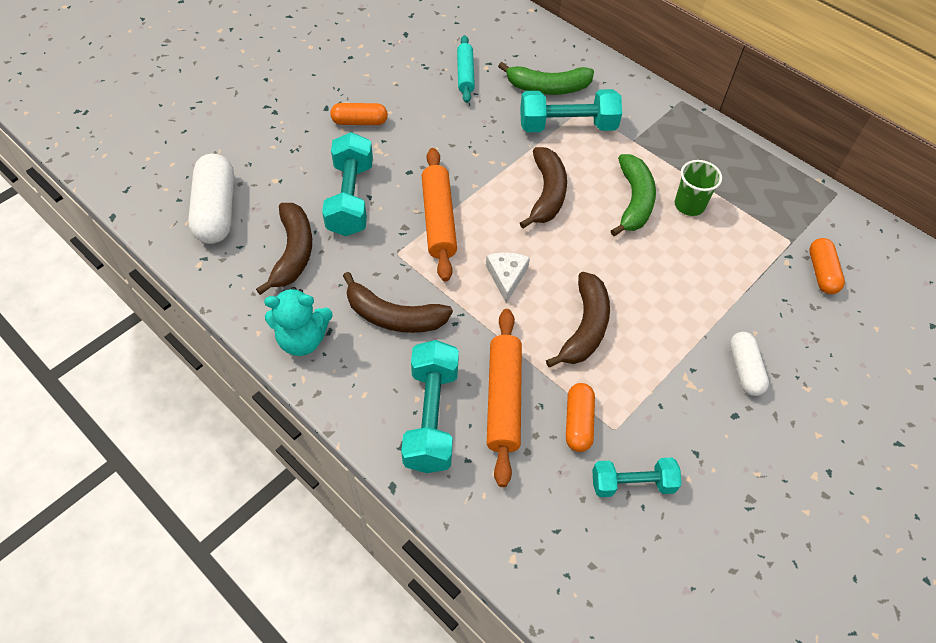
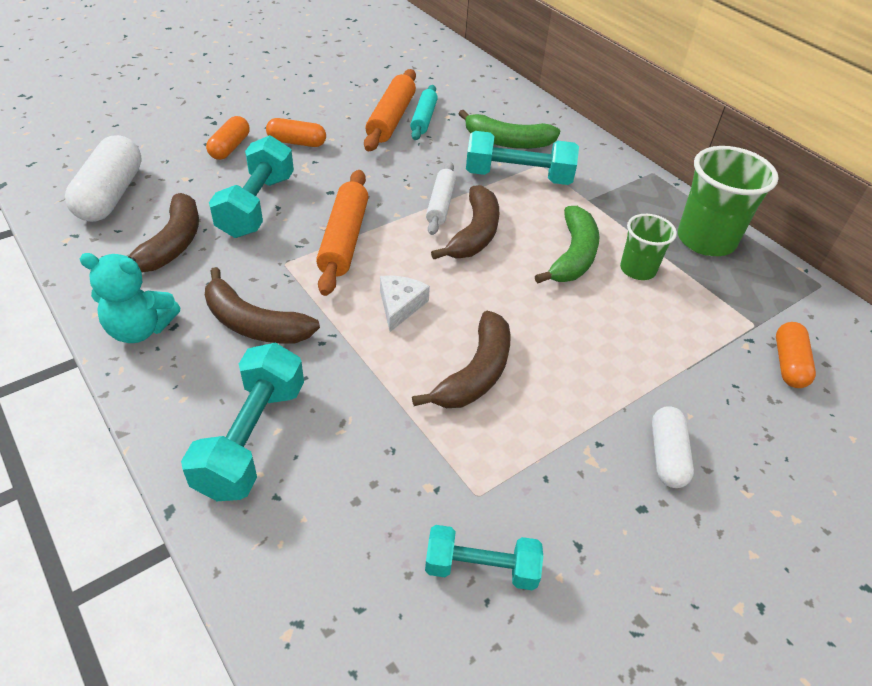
camera: 10 degrees right, 10 degrees down
orange rolling pin [487,309,522,487] -> orange rolling pin moved to [364,69,416,151]
orange capsule [566,383,595,452] -> orange capsule moved to [206,116,249,160]
none -> white rolling pin [426,162,456,235]
none -> green cup [678,146,779,256]

